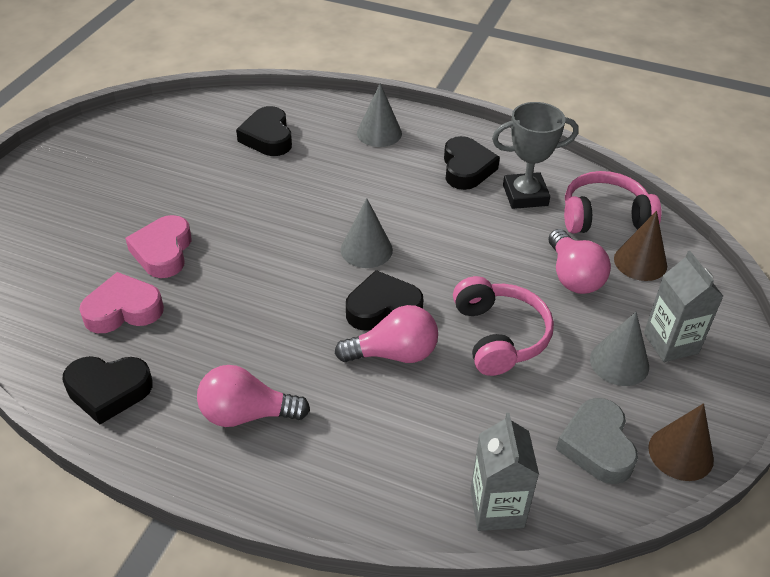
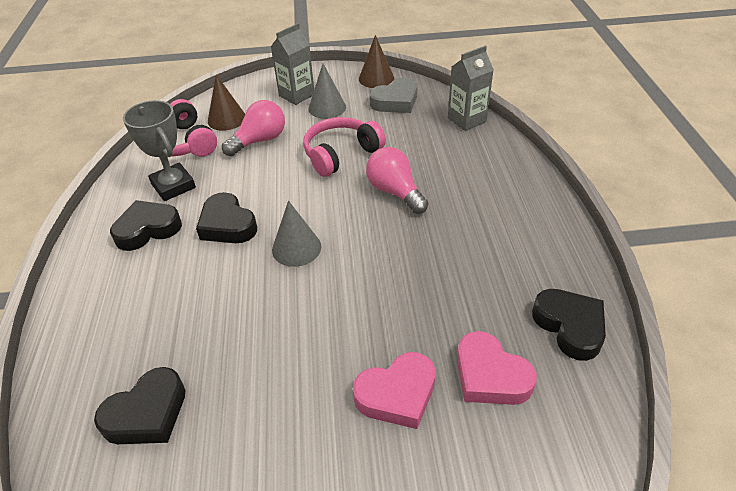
camera: 115 degrees left, 0 degrees up
pink light bulb [197,365,310,427] -> none
black heart [346,270,423,330] -> black heart moved to [196,192,257,243]
grey cone [357,83,402,147] -> none

